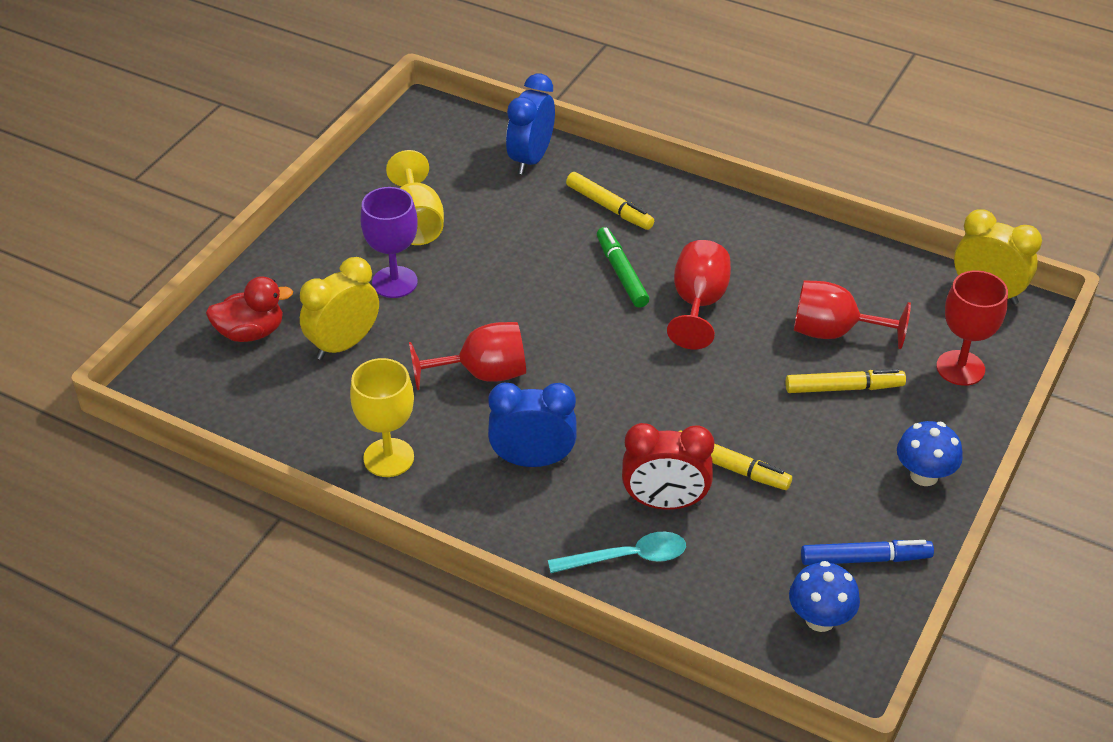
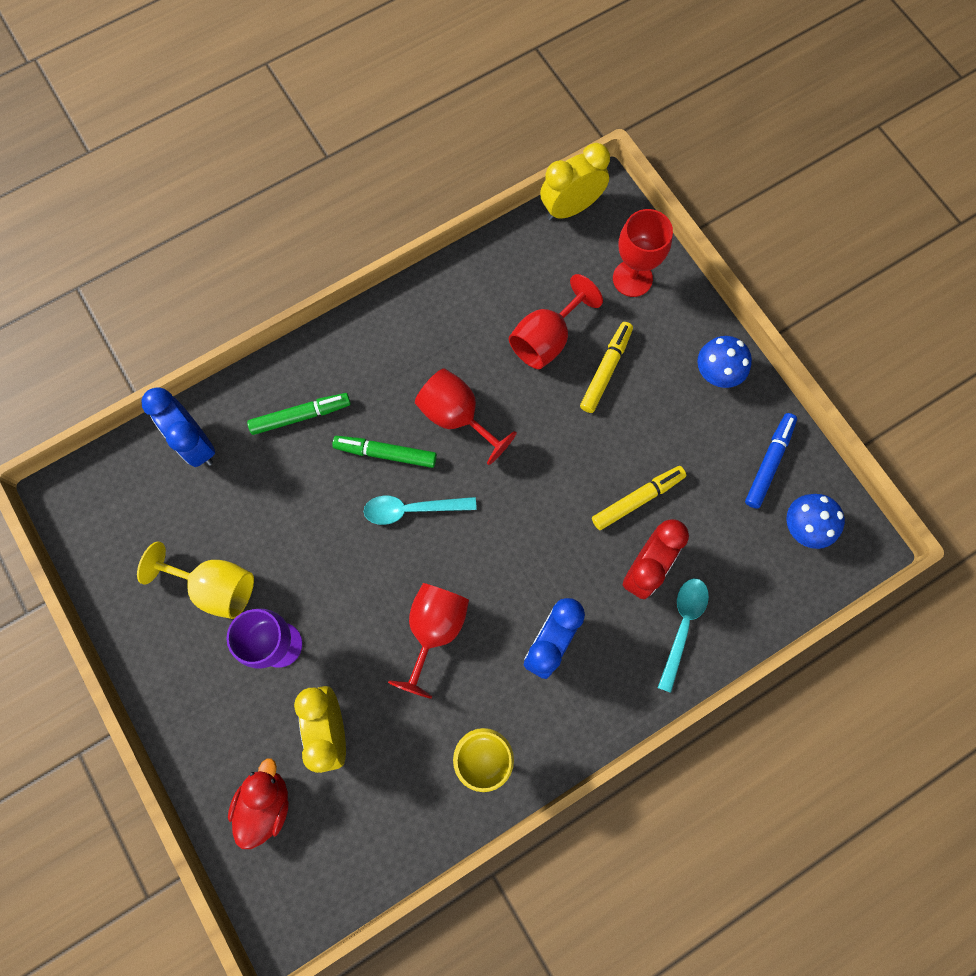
camera: 60 degrees left, 30 degrees up
yellow marker [566,172,654,230] -> green marker [247,393,351,435]
none -> turquoise spoon [364,496,477,525]

